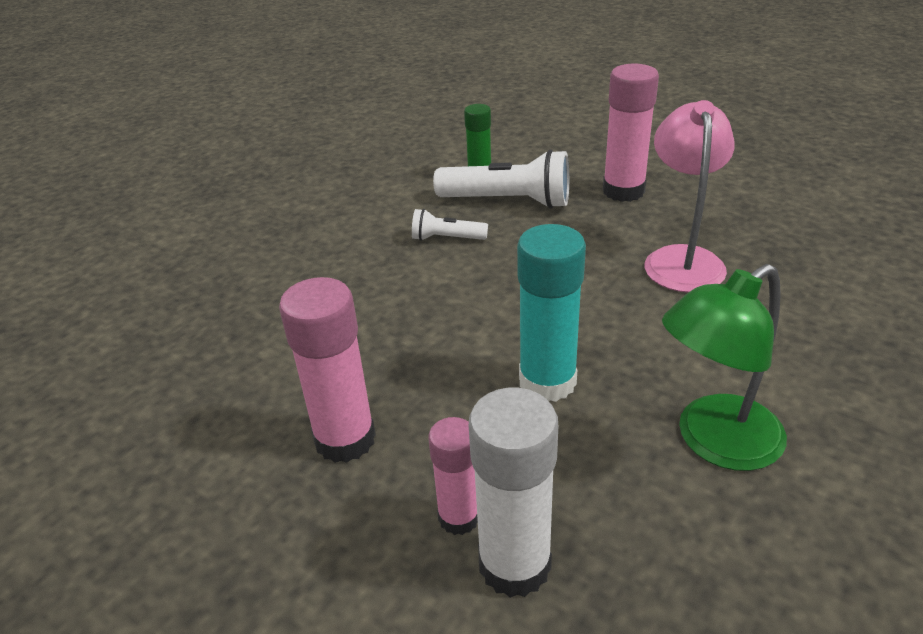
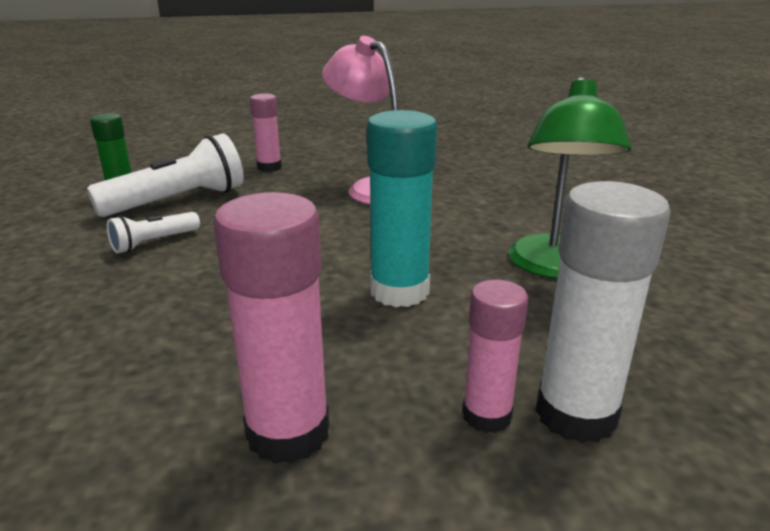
camera: 50 degrees left, 10 degrees down
pink glue stick [603,64,659,202] -> pink glue stick [250,93,282,172], size x0.62

